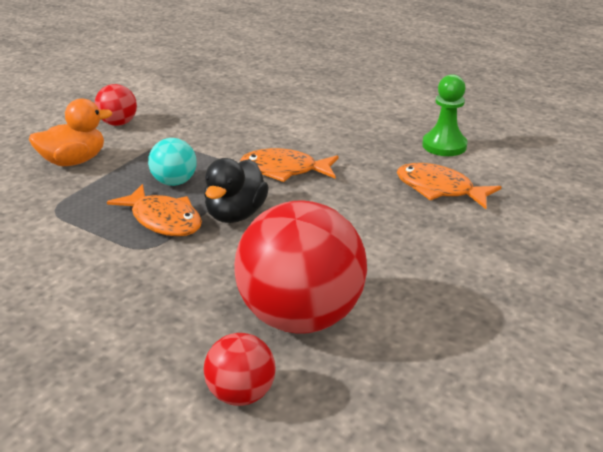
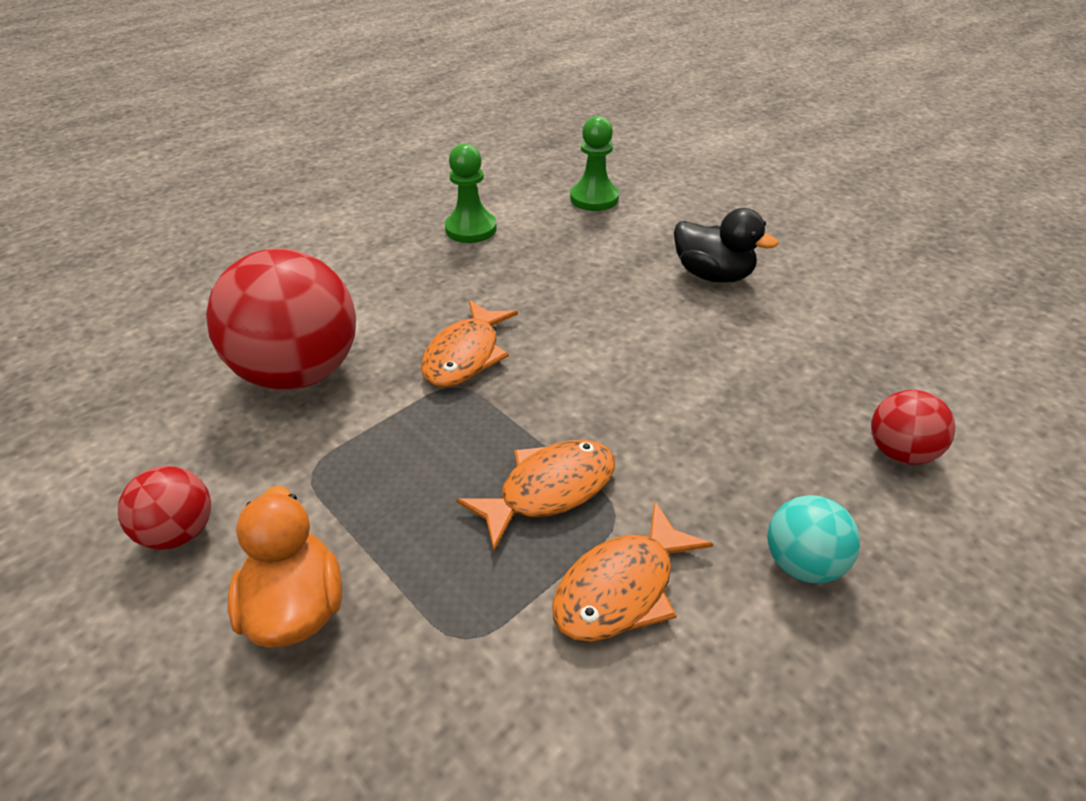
camera: 75 degrees left, 10 degrees up
turquoise ball [148,138,197,186] -> turquoise ball moved to [767,495,860,583]
black duck [204,158,269,223] -> black duck moved to [674,208,778,283]
red ball [234,200,367,334] -> red ball moved to [206,248,356,390]
orange fish [397,163,501,209] -> orange fish moved to [552,501,713,642]
none -> green pawn [570,116,619,211]

